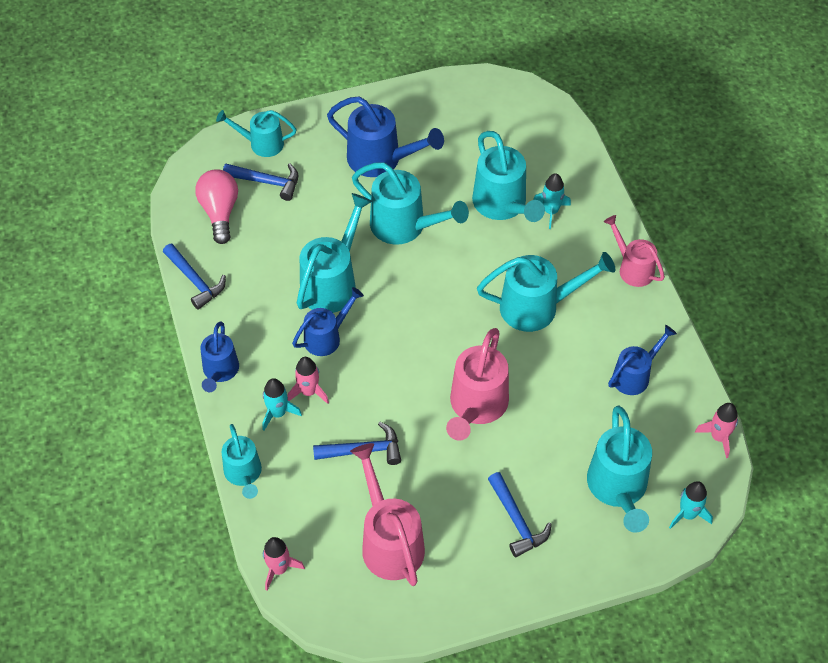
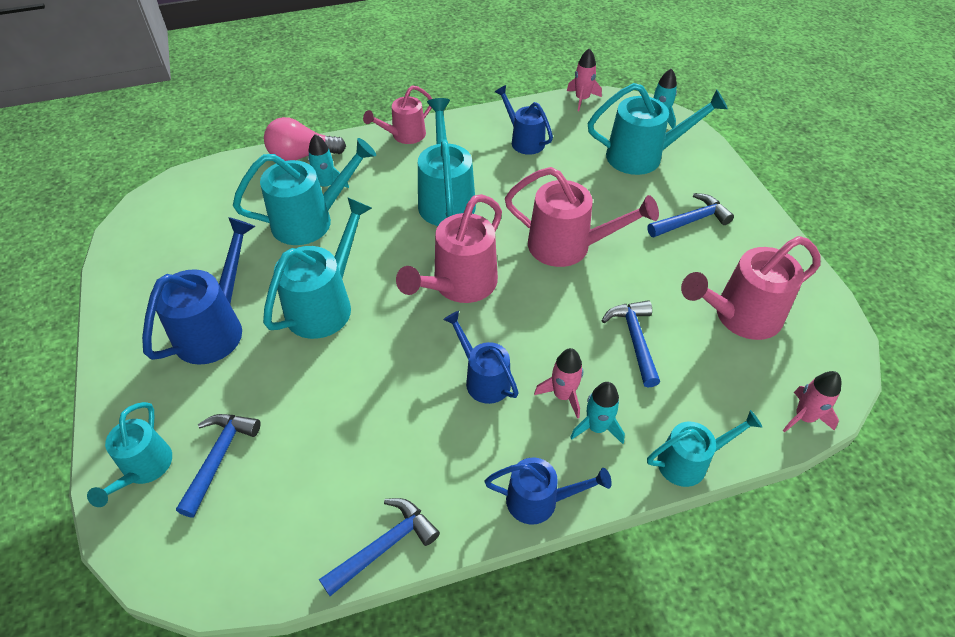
camera: 90 degrees left, 5 degrees down
pink light bulb [195,169,238,244] -> pink light bulb moved to [264,117,346,161]
turquoise watering can [297,193,372,313] -> none
none -> pink watering can [396,194,502,303]

